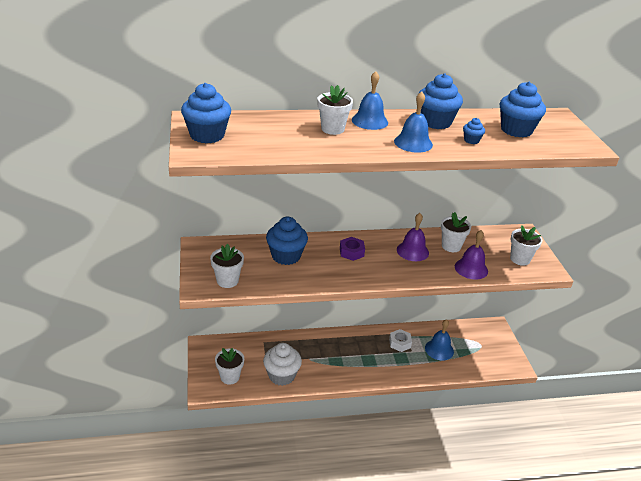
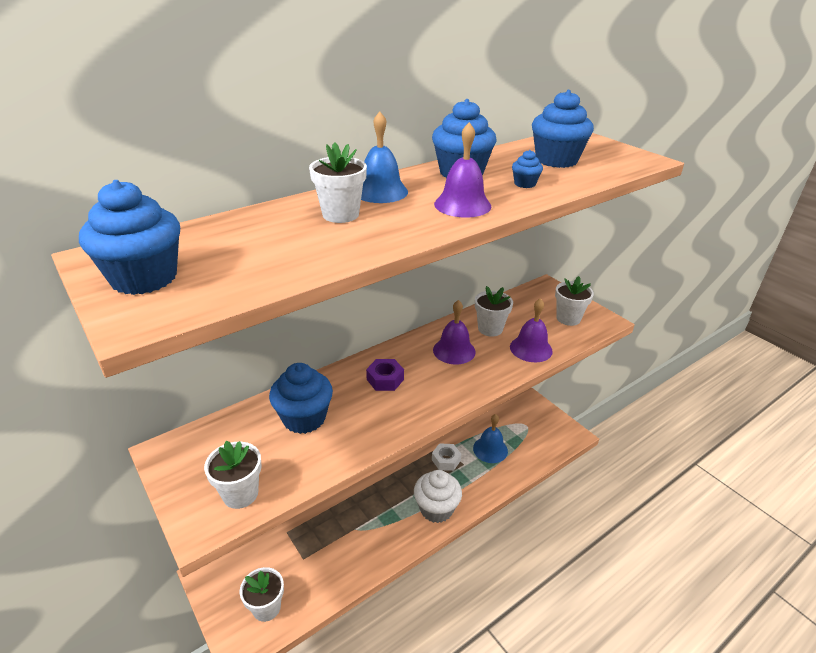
camera: 25 degrees left, 0 degrees up
white cupcake [263,343,302,386] -> white cupcake moved to [414,470,462,523]
blue bell [394,92,433,153] -> purple bell [434,122,491,218]

